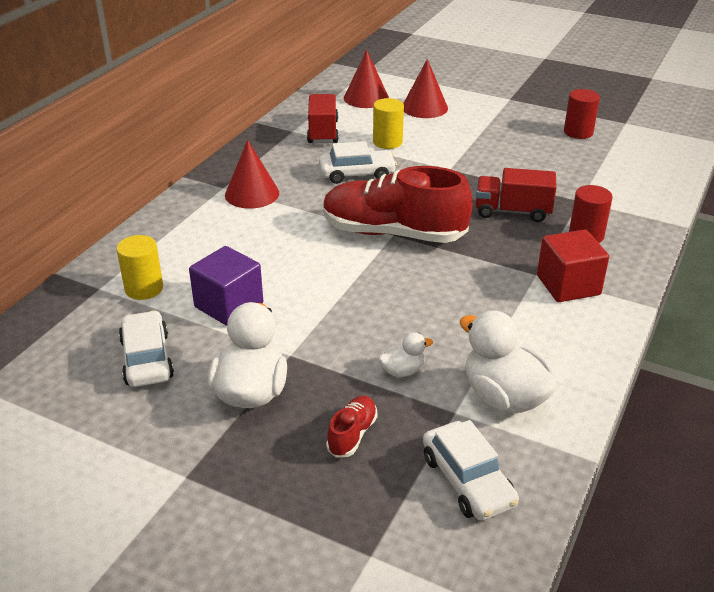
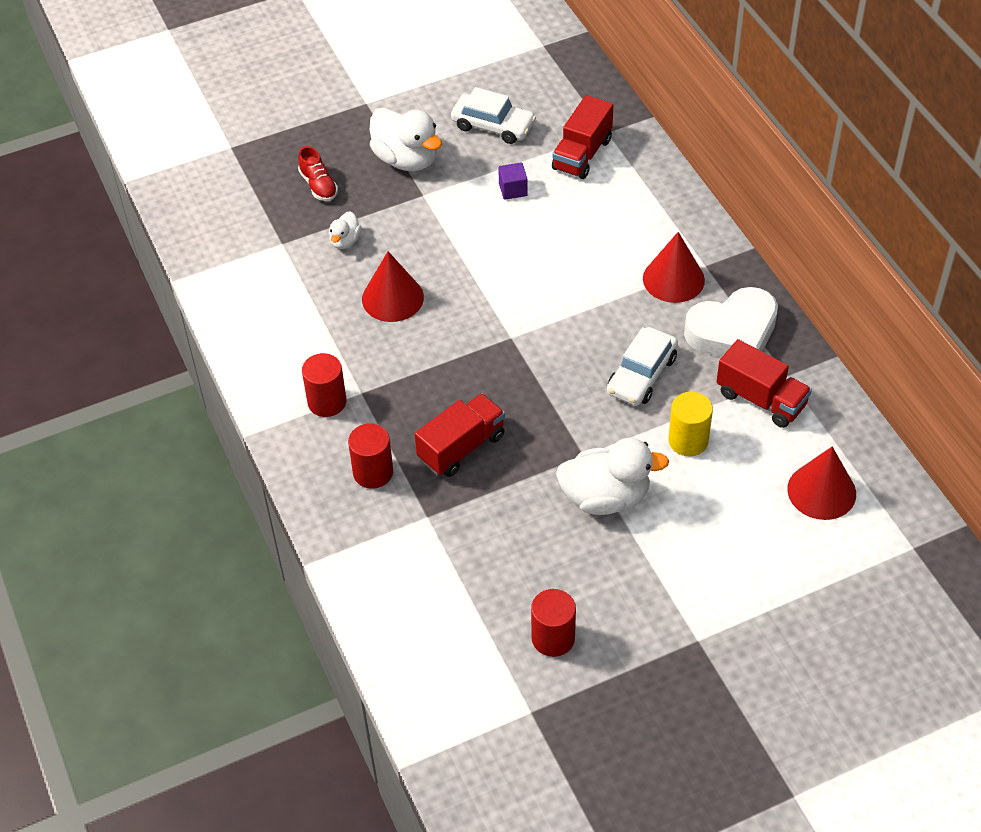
camera: 130 degrees right, 15 degrees up
yellow cylinder [116,235,163,300] -> red truck [552,95,613,179]
purple cube [189,246,263,326] -> purple cube [498,163,528,200], size x0.54
red shoe [323,166,473,243] -> none
red cone [403,59,448,118] -> red cone moved to [362,251,424,322]
white car [423,420,519,521] -> none
white duck [460,310,557,413] -> white duck moved to [556,438,669,515]
red cube [537,229,609,302] -> red cylinder [302,353,347,417]
none -> white heart [684,287,778,357]

